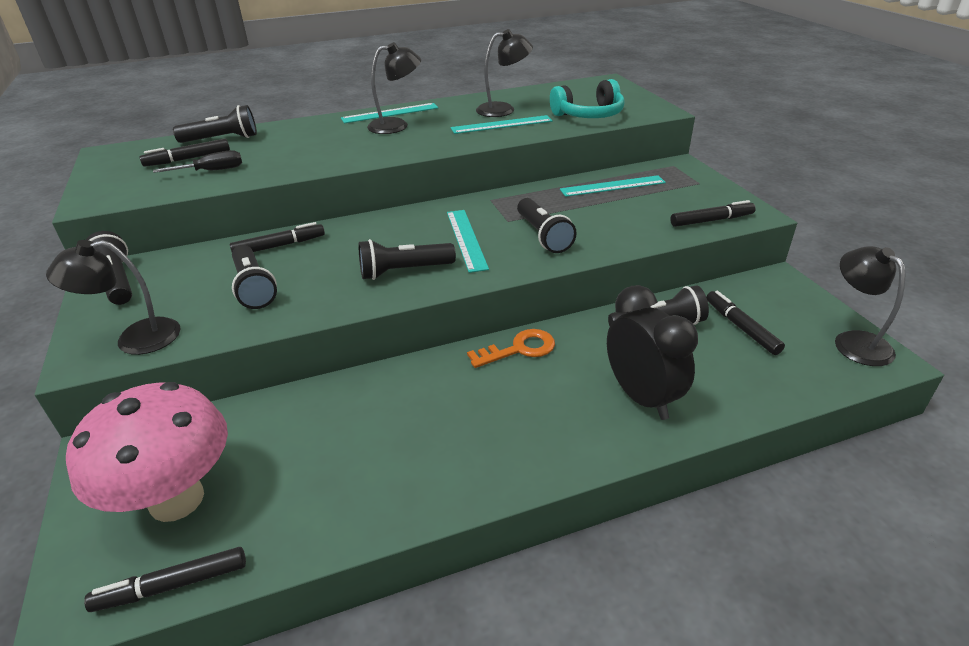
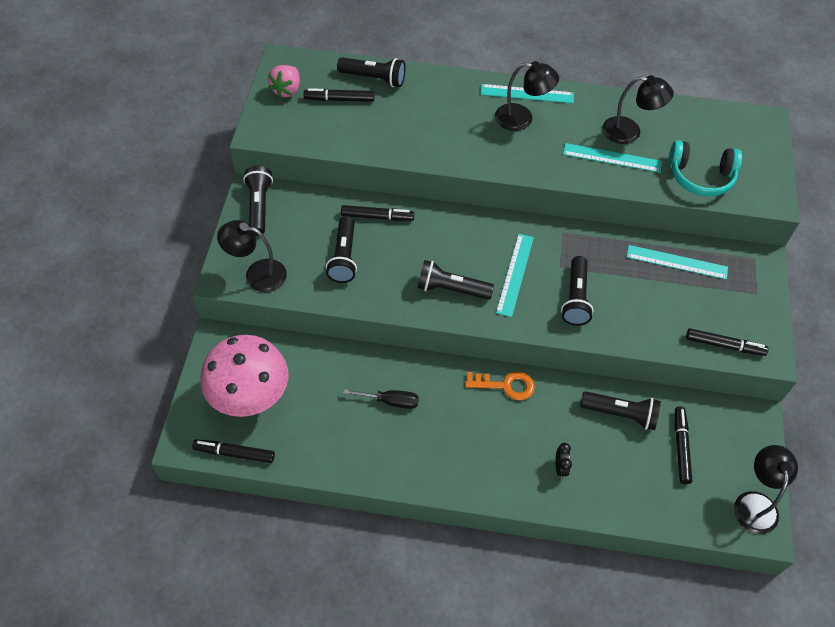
camera: 25 degrees right, 20 degrees up
black screwdriver [153,150,242,173] -> black screwdriver moved to [343,389,419,409]
black clock [607,285,698,420] -> black clock [556,443,572,479], size x0.41
none -> pink strawberry [268,65,300,98]

